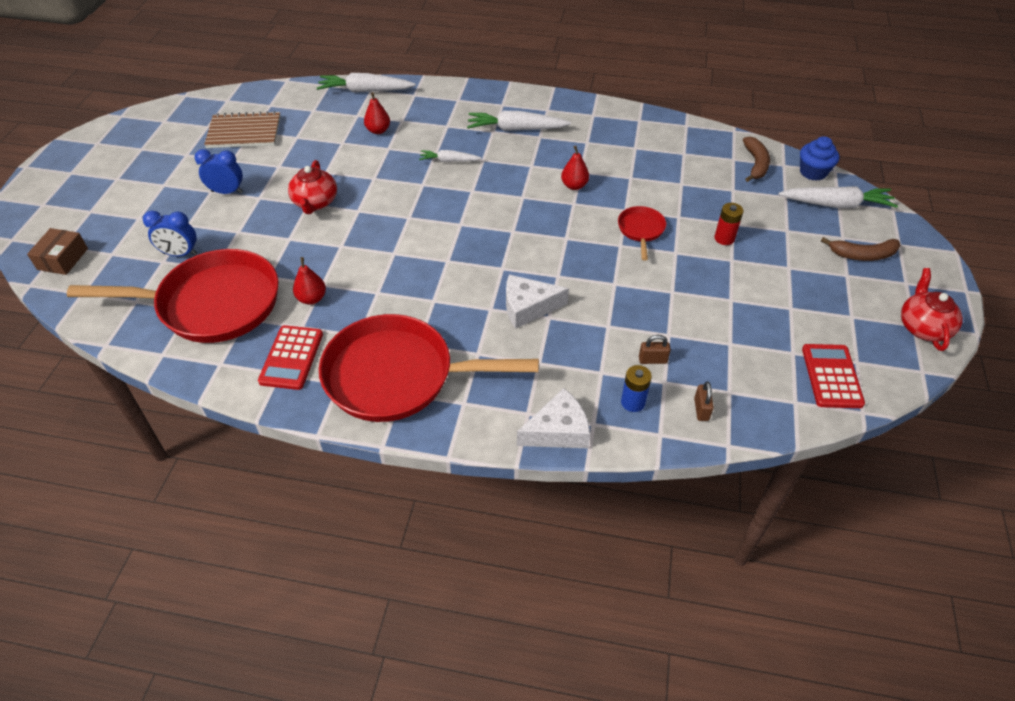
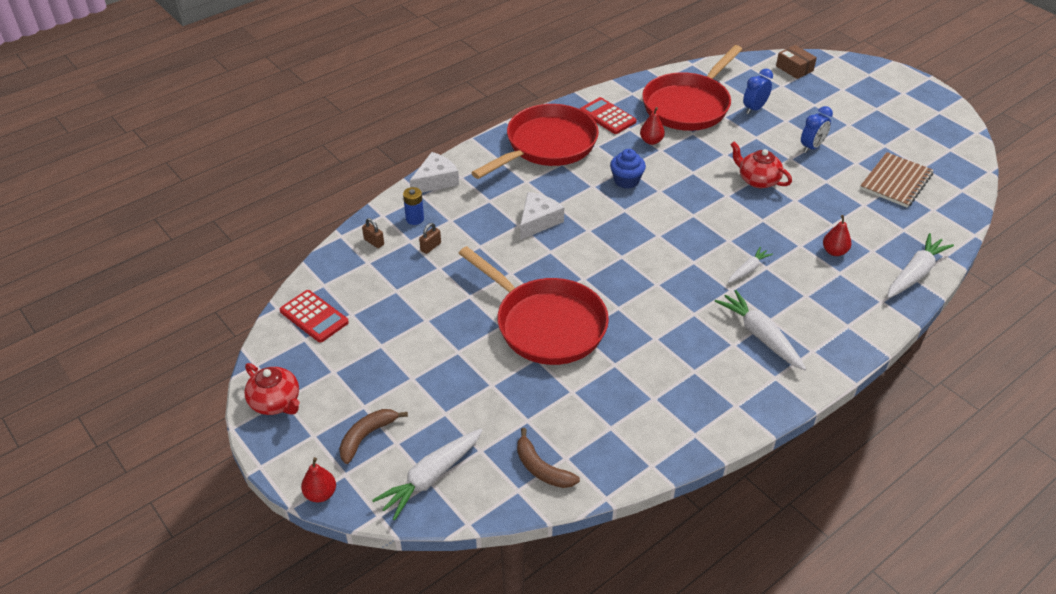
camera: 130 degrees right, 5 degrees down
white carrot [467,111,571,131] -> white carrot turned 75 degrees counterclockwise [715,290,806,370]
white cheese [517,388,590,448] -> white cheese turned 150 degrees counterclockwise [410,152,459,193]
red pear [561,146,589,190] -> red pear moved to [301,457,336,502]
red pan [618,206,666,261] -> red pan [458,246,609,365], size x2.27
red battery [714,203,744,245] -> none
blue cupcake [800,136,839,181] -> blue cupcake moved to [610,149,646,189]

